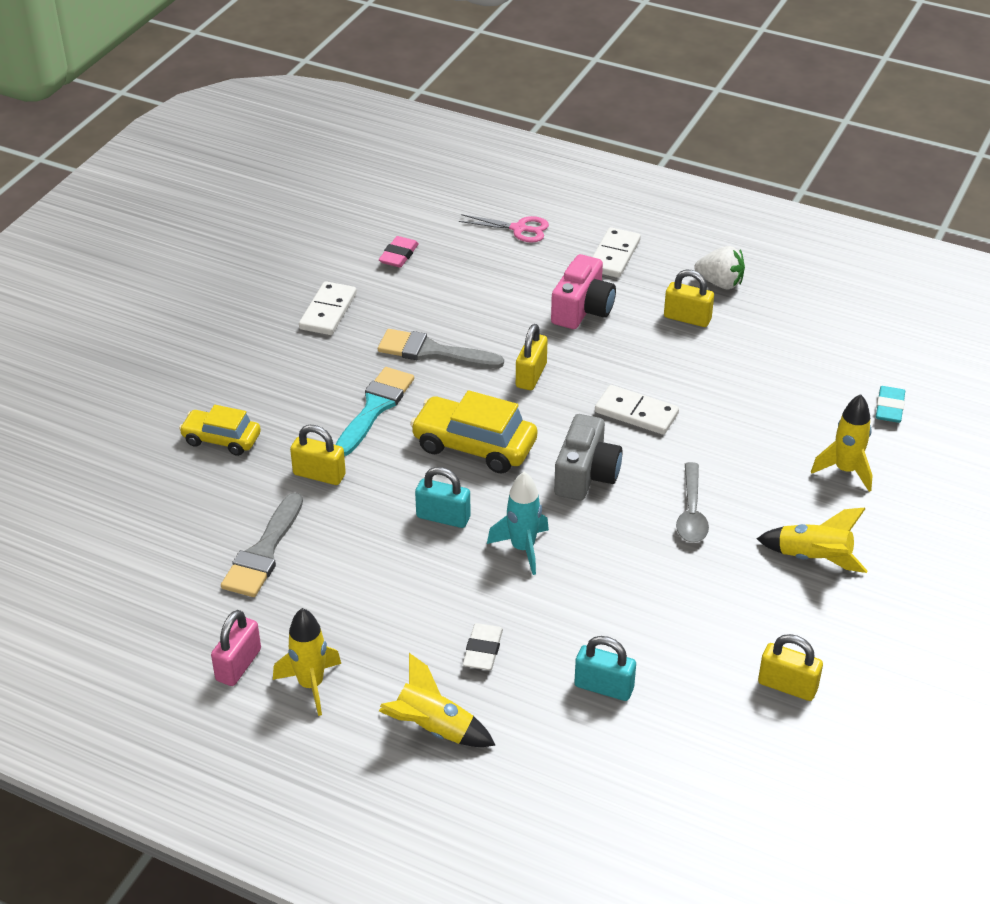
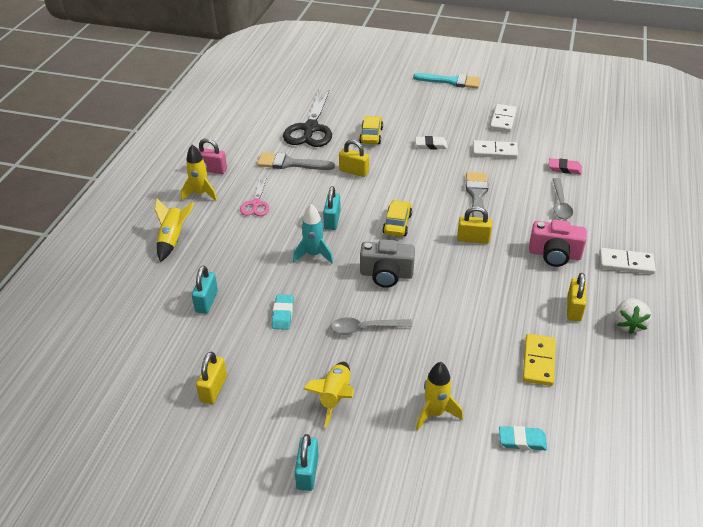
camera: 80 degrees right, 0 degrees up
yellow padlock [290,425,346,485] -> yellow padlock turned 75 degrees counterclockwise [339,140,369,177]
turquoise brush [336,367,414,456] -> turquoise brush moved to [413,73,481,88]
yellow car [410,390,537,474] -> yellow car [382,200,412,237], size x0.64
pink scissors [459,214,549,243] -> pink scissors moved to [240,177,269,216]
white eraser [463,623,503,670] -> white eraser moved to [416,136,448,150]
white domino [595,385,679,435] -> white domino moved to [490,104,517,132]
none -> turquoise eraser [272,295,294,330]
none -> black scissors [283,89,332,147]
none -> turquoise padlock [295,434,319,491]
none -> yellow domino [523,334,556,386]
none -> grey spoon [553,178,573,219]

